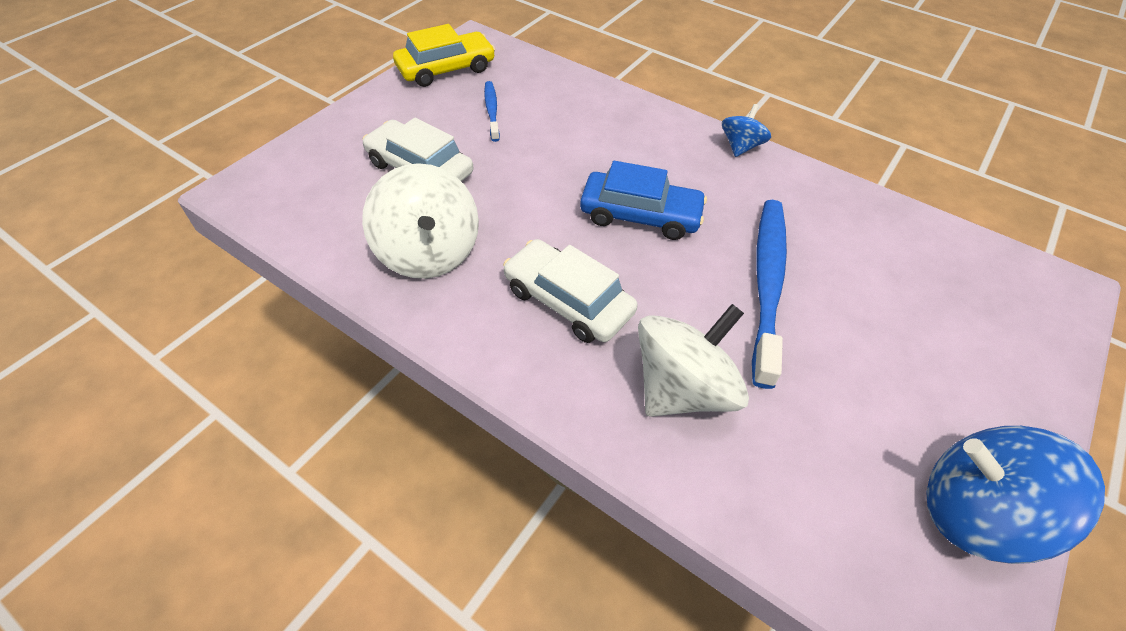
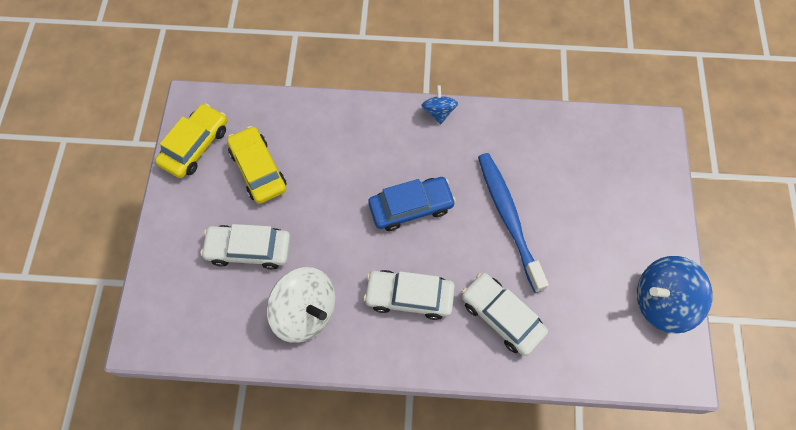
camera: 30 degrees left, 15 degrees up
blue toothbrush [484,81,500,142] -> yellow car [227,126,287,204]
white spinning top [638,304,749,417] -> white car [461,273,548,356]

